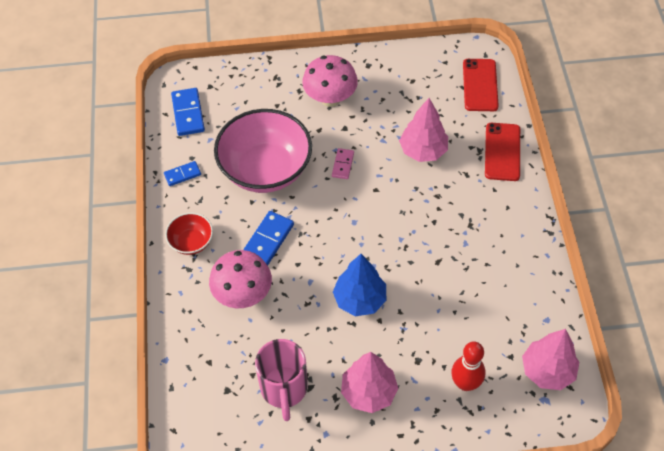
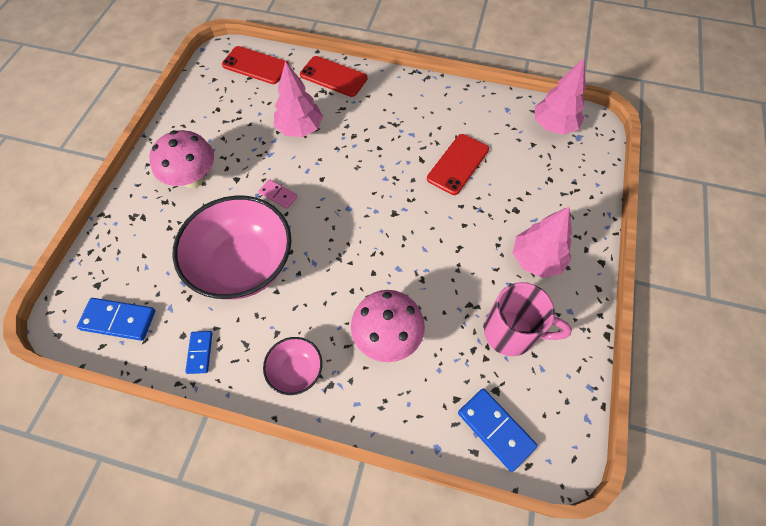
camera: 70 degrees left, 5 degrees up
red bowl [165,213,213,255] -> pink bowl [263,337,322,395]
blue domino [243,211,294,266] -> blue domino moved to [458,389,538,472]
blue tree [333,254,386,316] -> none
red bowling pin [451,341,485,391] -> none
none -> red phone [427,134,489,195]

